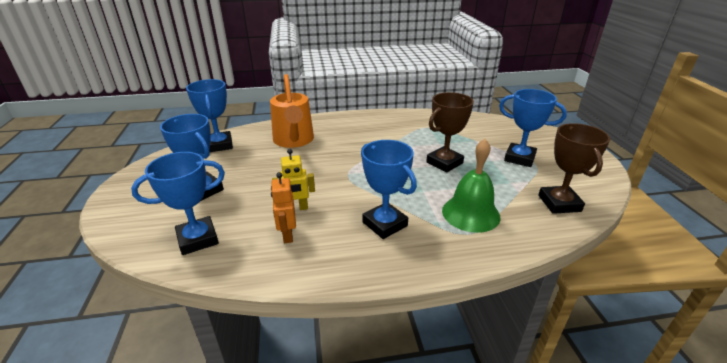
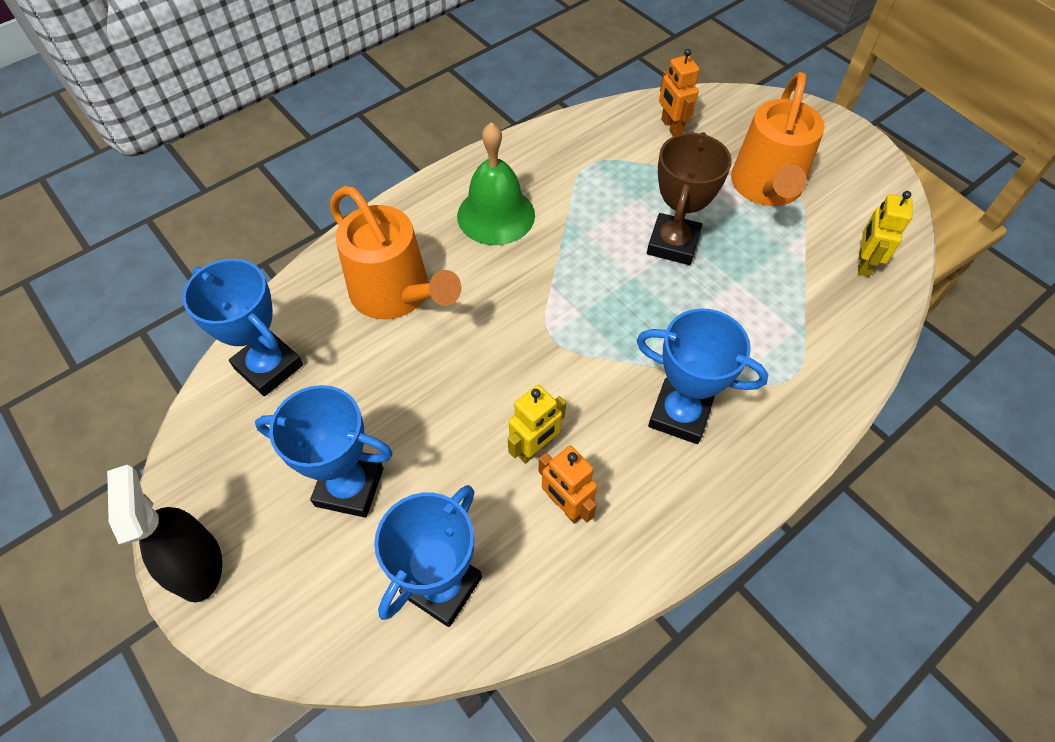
camera: 30 degrees left, 25 degrees up
green bell [442,139,501,233] -> green bell moved to [457,122,535,245]
blue trophy [499,89,567,167] -> orange watering can [731,72,825,206]
brown trophy [538,123,610,214] -> yellow robot [858,191,913,277]
none -> black spray bottle [107,465,222,603]
none -> orange robot [659,49,699,136]

